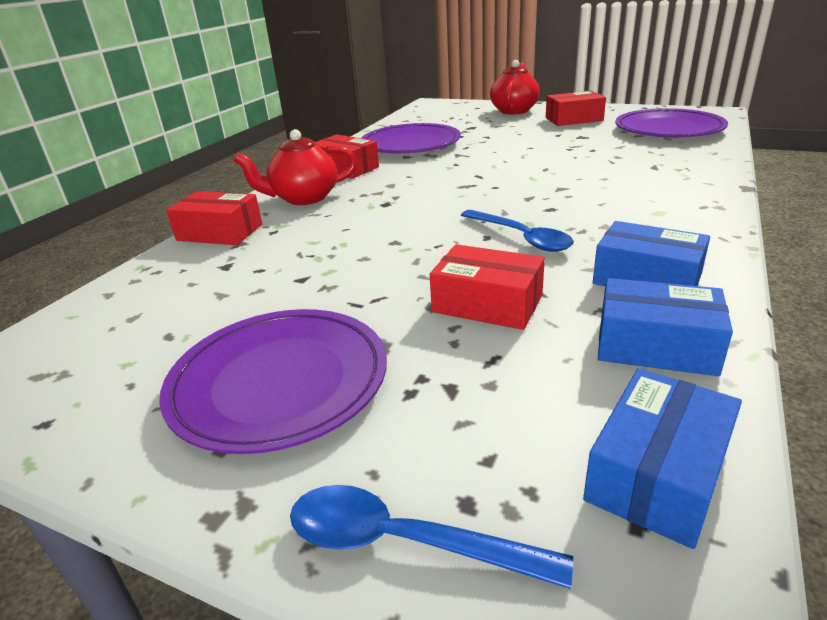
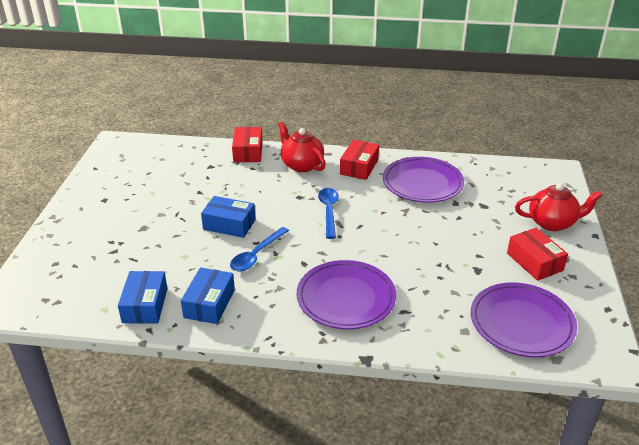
camera: 70 degrees right, 5 degrees up
purple plate [159,309,387,454] -> purple plate moved to [297,260,396,329]
blue spoon [290,485,573,589] -> blue spoon moved to [318,188,339,239]
red box [430,244,545,330] -> none
blue box [583,368,742,549] -> blue box moved to [201,196,256,238]

